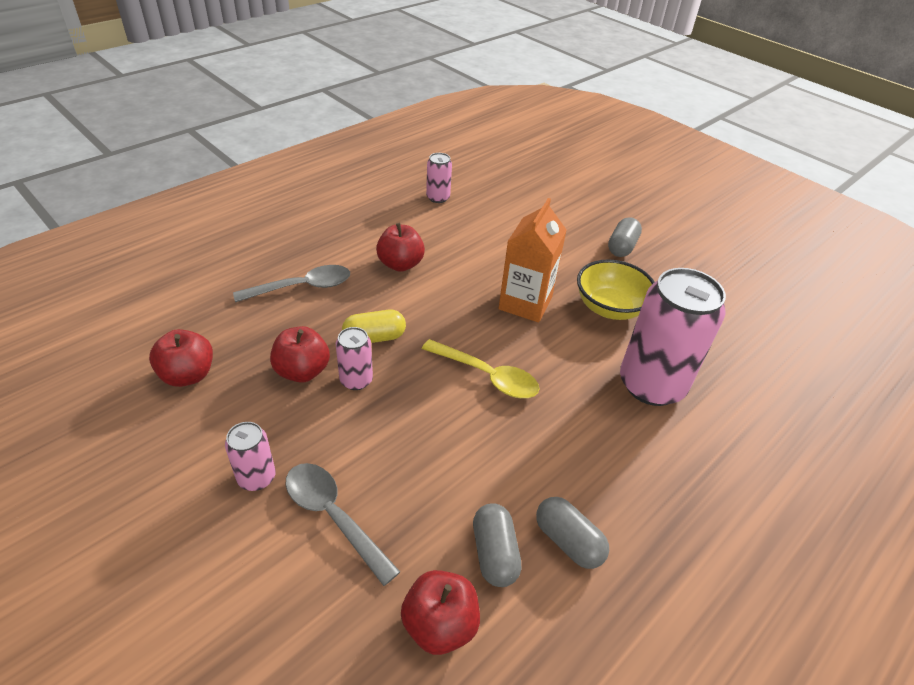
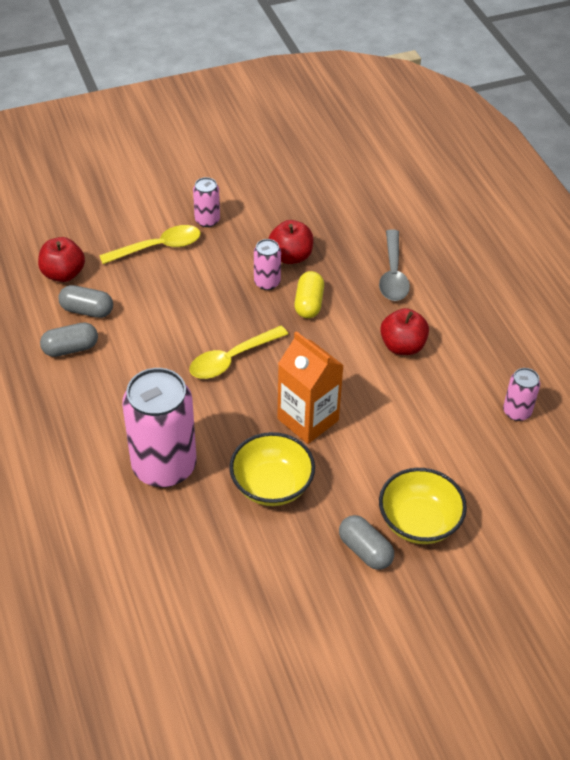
camera: 115 degrees right, 5 degrees up
red apple [149,329,213,387] -> none
grey spoon [286,463,400,586] -> yellow spoon [99,225,201,264]
none -> yellow bowl [379,468,467,544]

